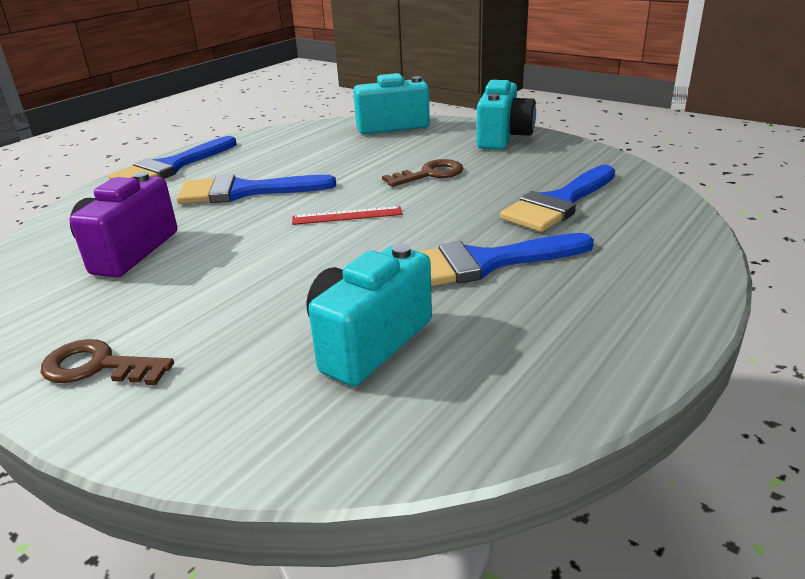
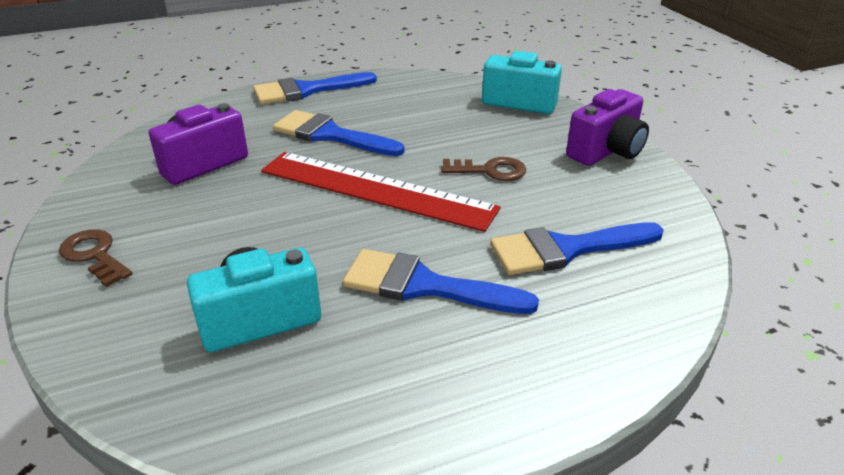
camera: 30 degrees right, 5 degrees up
red ruler [292,206,402,225] -> red ruler [261,152,501,232], size x2.44
turquoise camera [477,80,536,150] -> purple camera [566,89,649,166]

